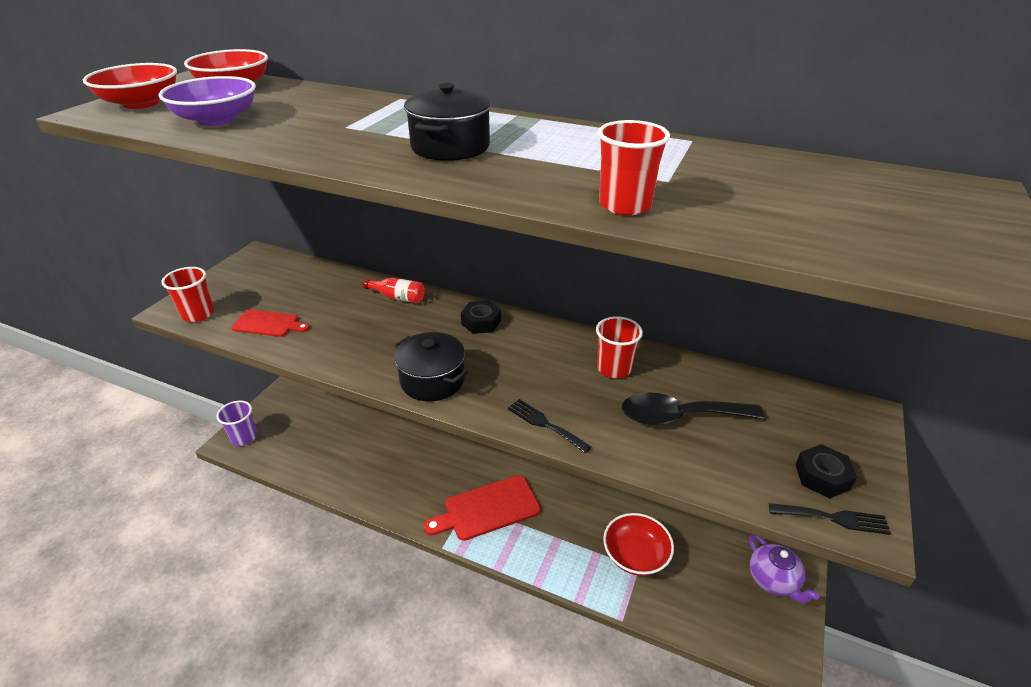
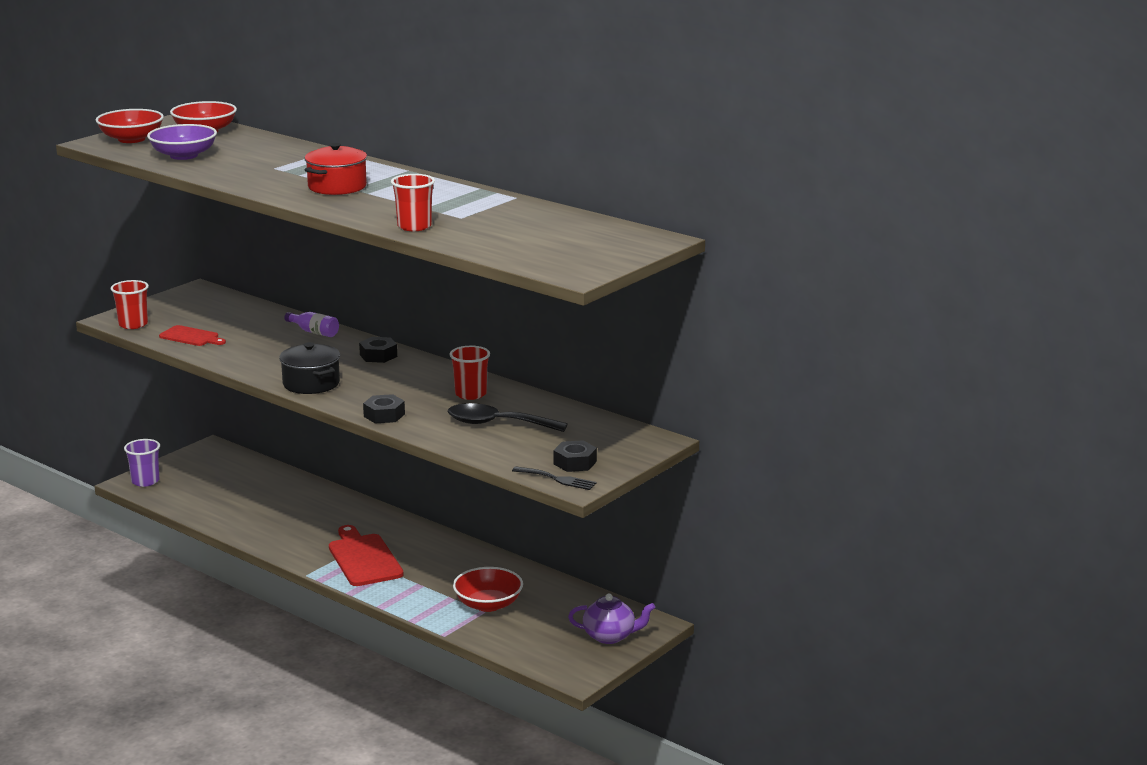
camera: 15 degrees right, 15 degrees down
red bottle [363,278,425,303] -> purple bottle [284,312,339,337]
black pot [404,83,491,161] -> red pot [305,143,367,195]
red cutting board [424,475,540,541] -> red cutting board turned 75 degrees clockwise [329,525,404,586]
black fork [507,399,592,454] -> black nut [363,394,405,423]
purple teapot [749,534,819,604] -> purple teapot turned 75 degrees counterclockwise [568,594,655,644]

